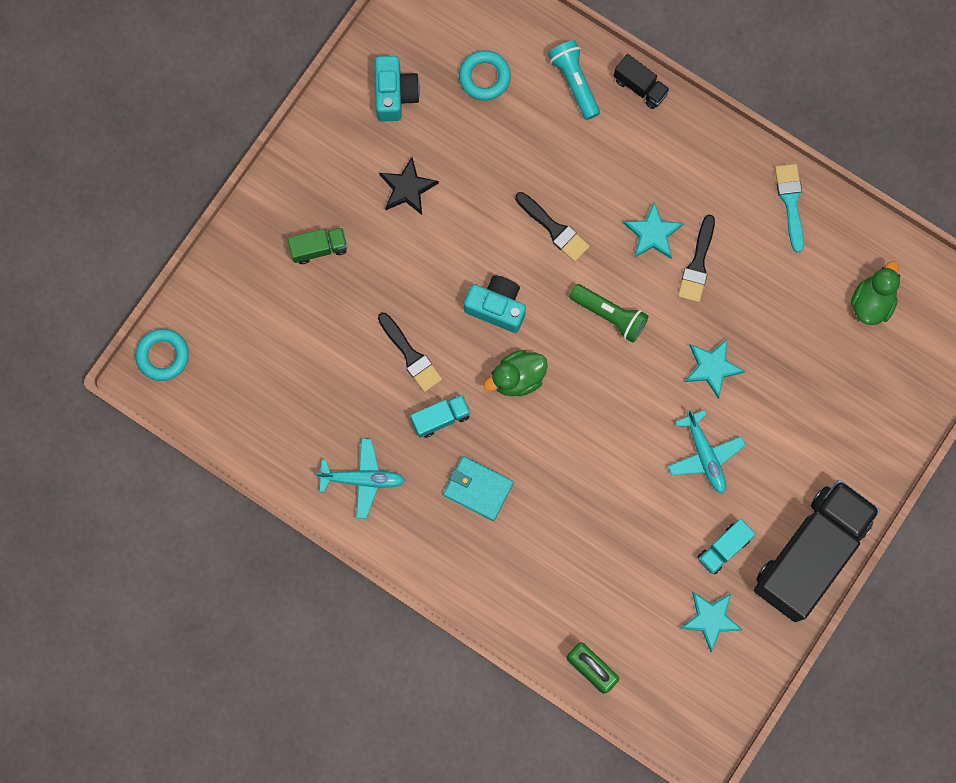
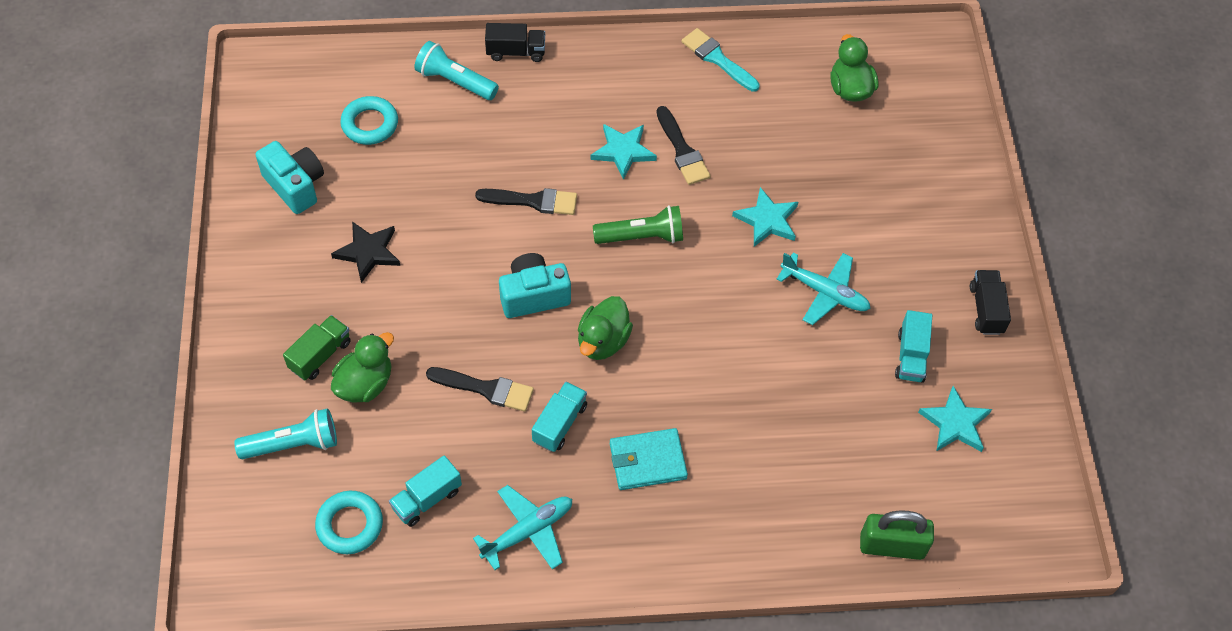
camera: 40 degrees left, 20 degrees down
turquoise ring [136,329,189,381] -> turquoise ring moved to [315,491,383,554]
black truck [754,480,880,622] -> black truck [970,270,1011,335], size x0.42
none -> turquoise flashlight [234,408,337,459]
none -> green duck [331,332,394,403]
none -> turquoise truck [389,455,462,527]

